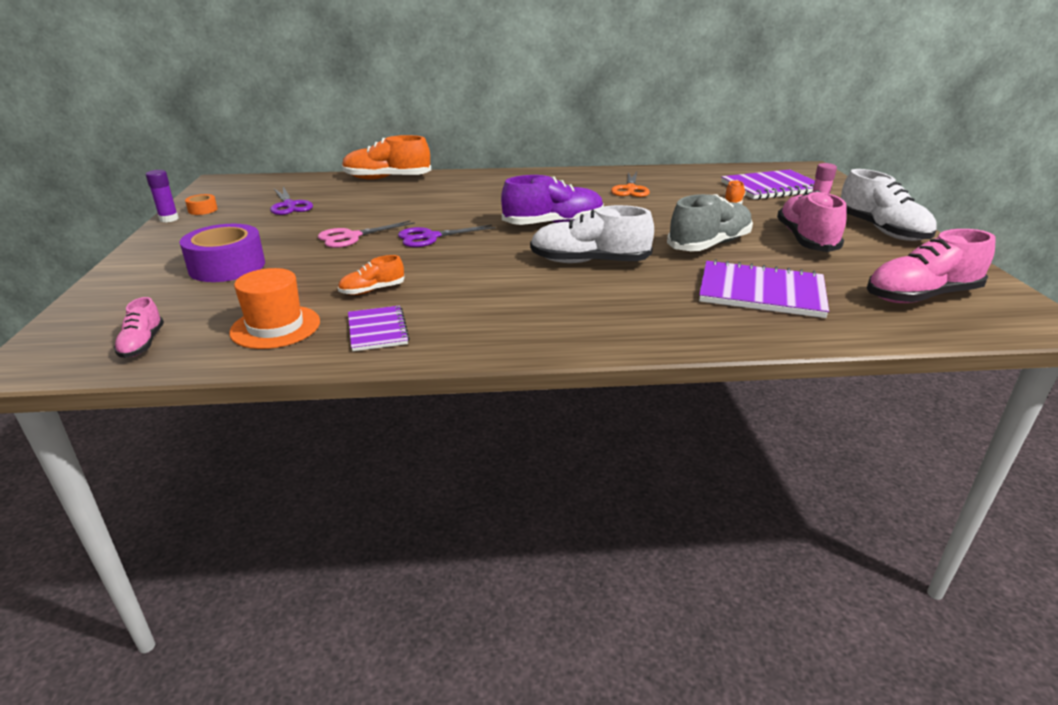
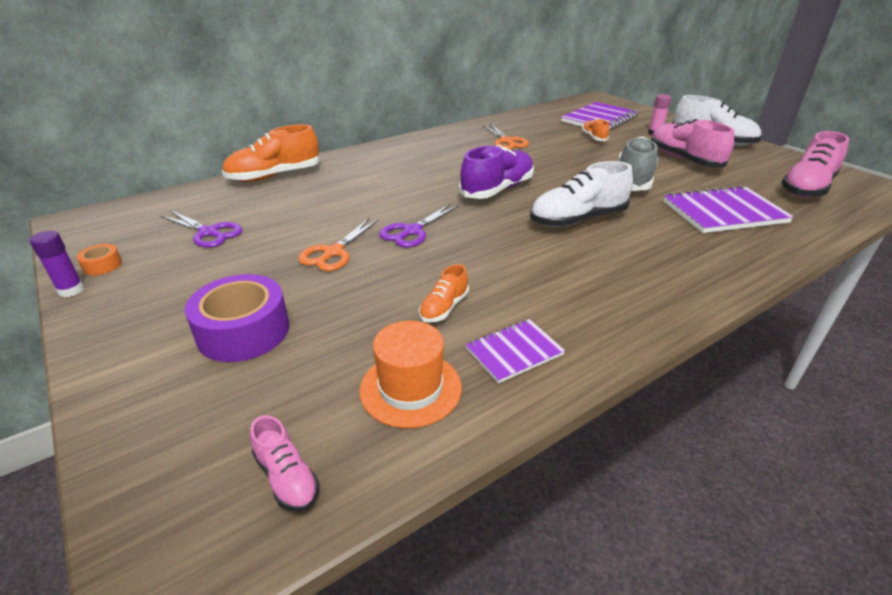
camera: 30 degrees left, 5 degrees up
pink scissors [318,221,415,248] -> orange scissors [298,219,379,271]
purple notebook [348,306,410,351] -> purple notebook turned 75 degrees counterclockwise [466,319,565,383]

